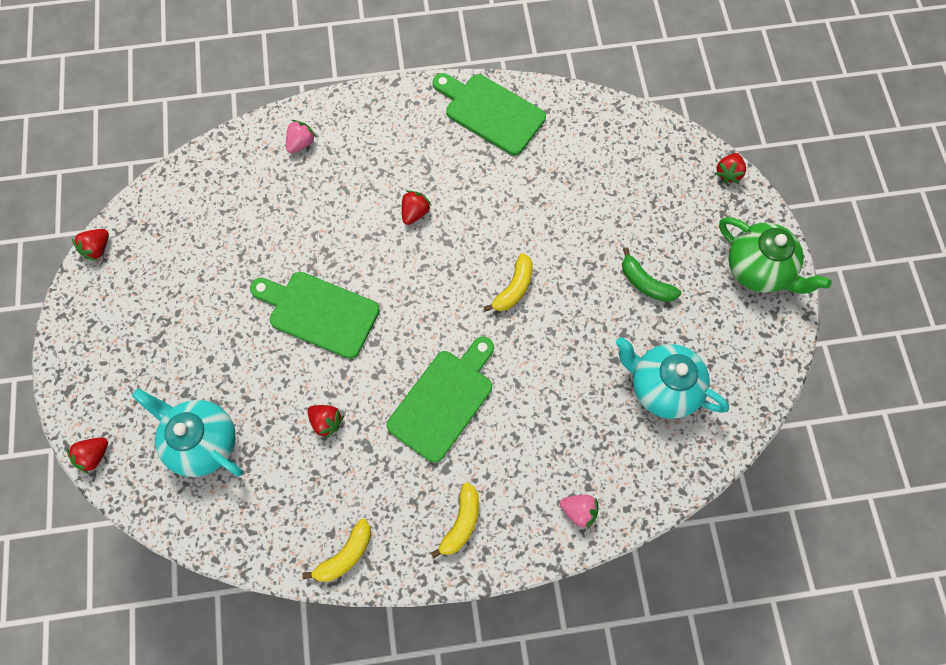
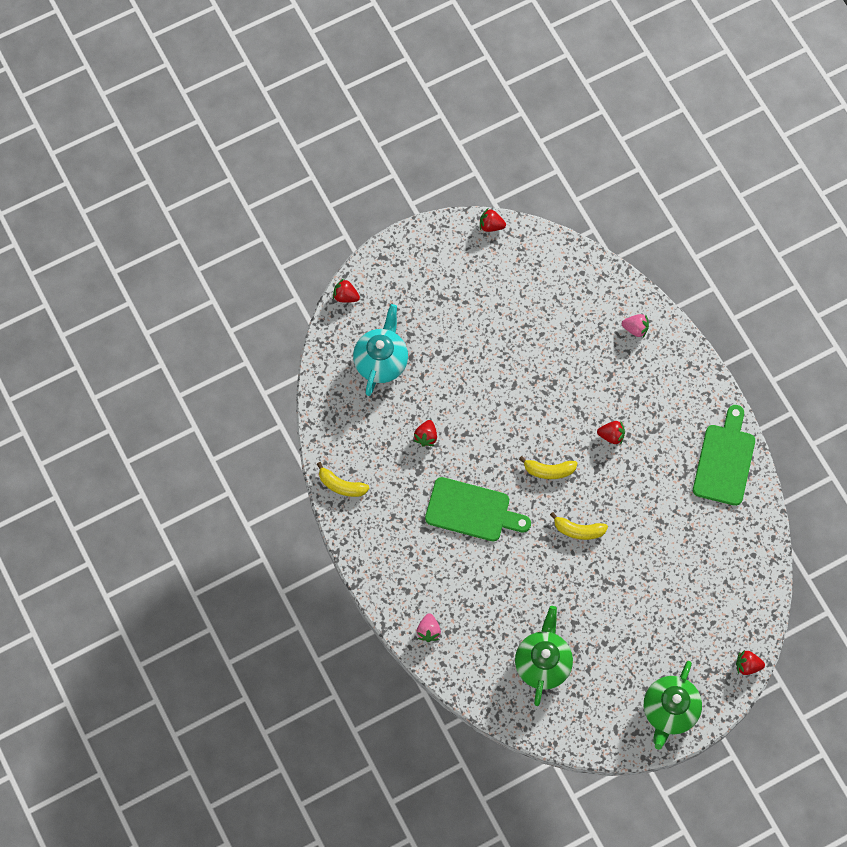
camera: 70 degrees right, 0 degrees up
green cutting board [250,272,380,359] -> none
yellow banana [431,482,479,559] -> yellow banana moved to [519,456,577,479]
turquoise teapot [616,337,729,419] -> green teapot [515,606,573,706]
green banana [622,247,681,302] -> none

